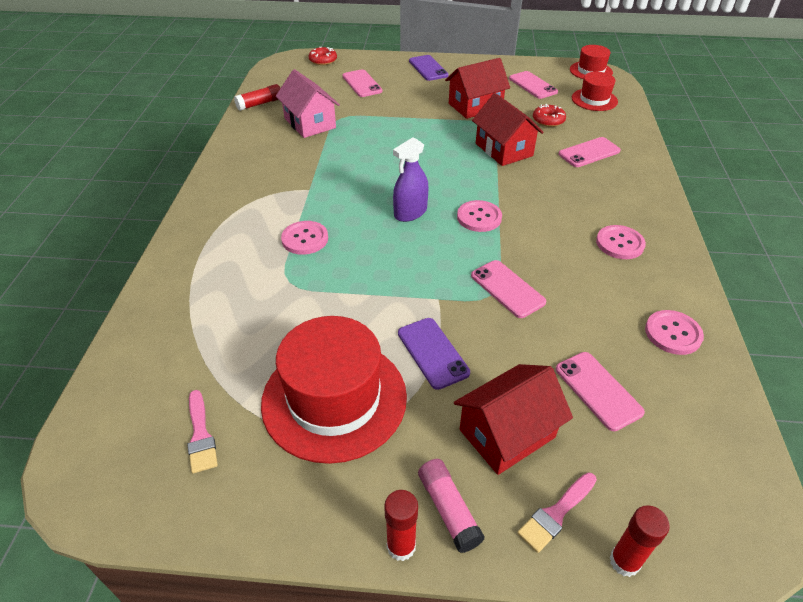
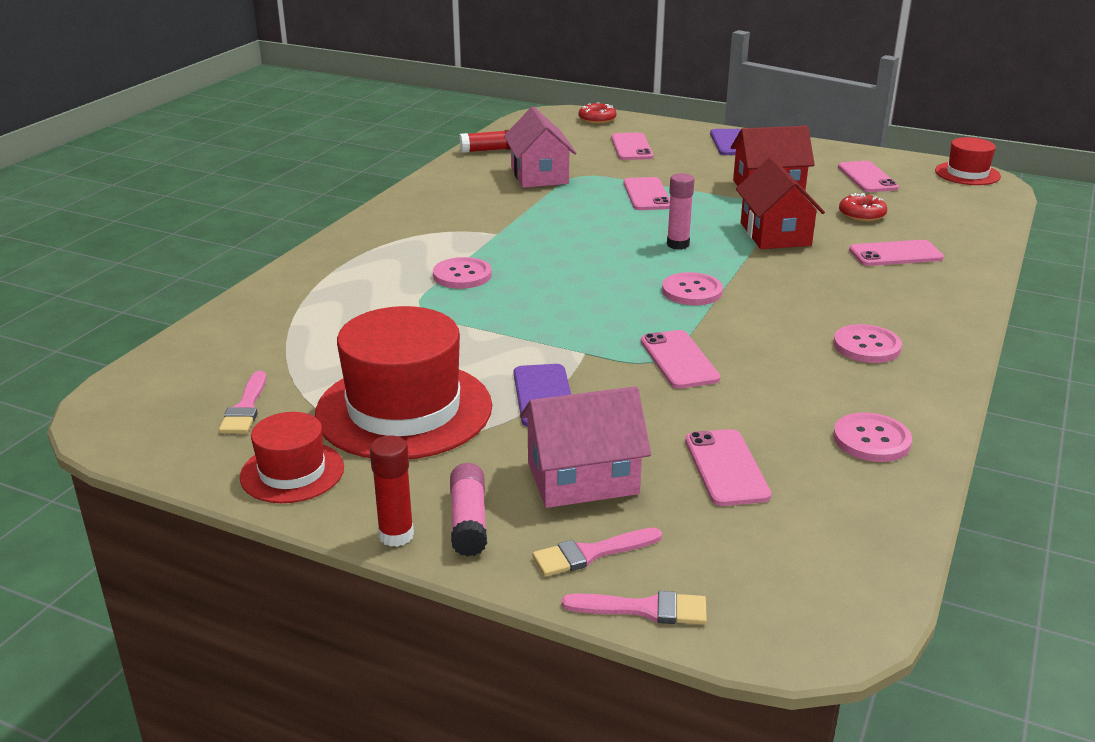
camera: 20 degrees right, 15 degrees down
purple spray bottle [393,137,428,222] -> none
red house [454,364,573,475] -> pink house [520,386,651,508]
red hat [572,72,618,111] -> red hat moved to [240,412,344,503]
red glue stick [610,505,670,577] -> pink brush [562,591,707,625]
none -> pink phone [623,177,670,210]
none -> pink glue stick [667,173,694,250]

